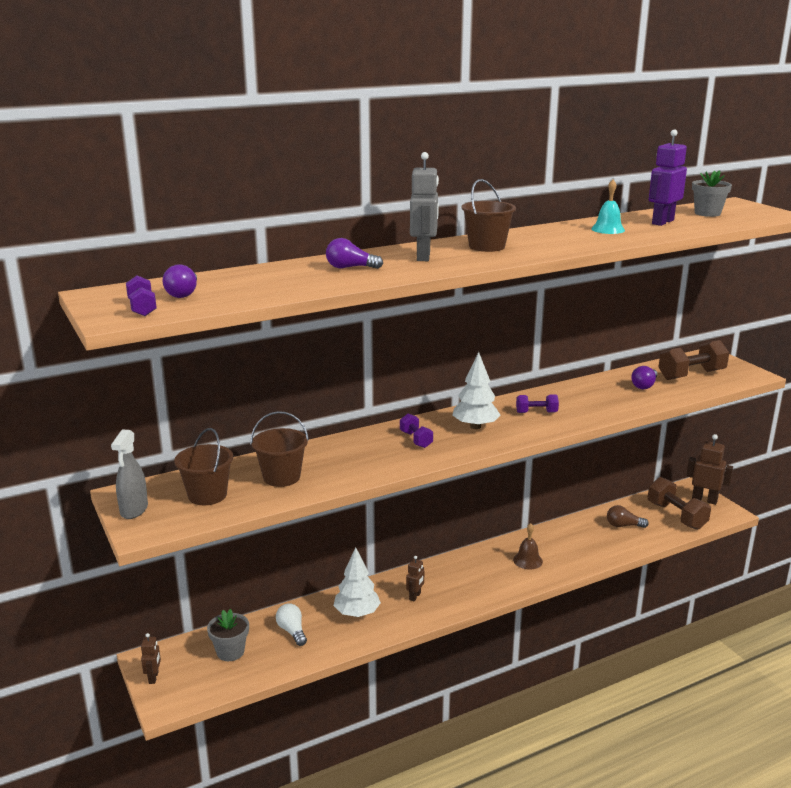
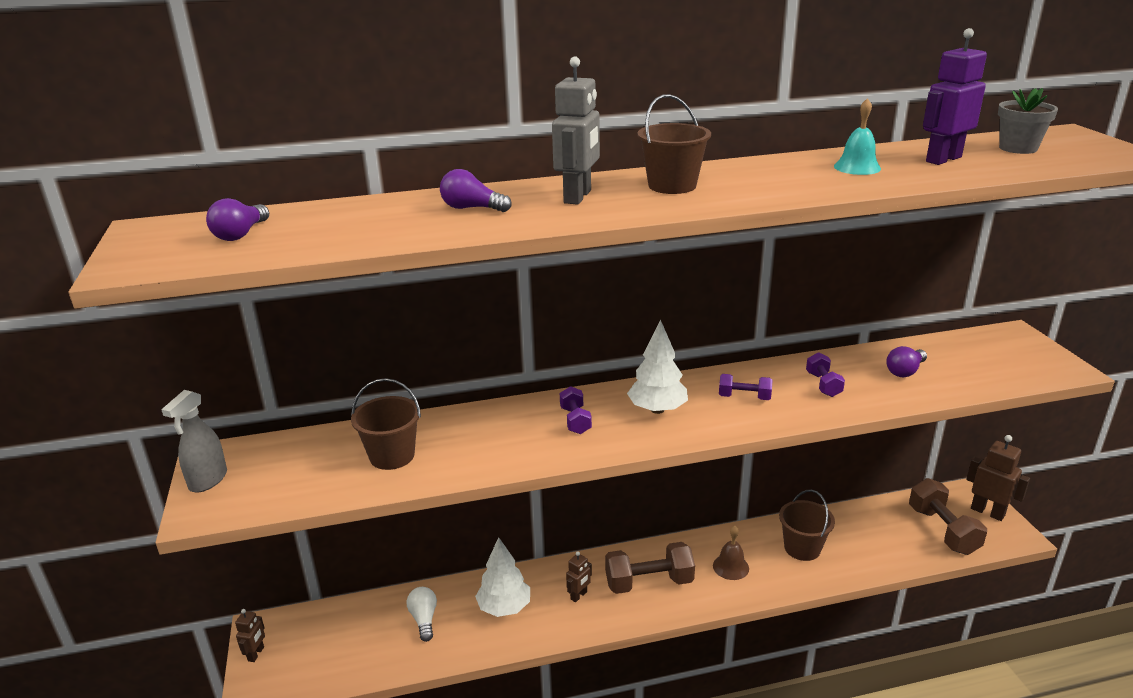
camera: 15 degrees right, 5 degrees up
purple dumbbell [126,275,157,316] -> purple dumbbell moved to [806,352,845,397]
brown bucket [174,428,233,505] -> brown bucket moved to [779,490,835,561]
grey flower pot [207,609,249,661] -> none
brown light bulb [607,505,649,528] -> none
brown dumbbell [658,340,729,380] -> brown dumbbell moved to [605,542,695,594]

